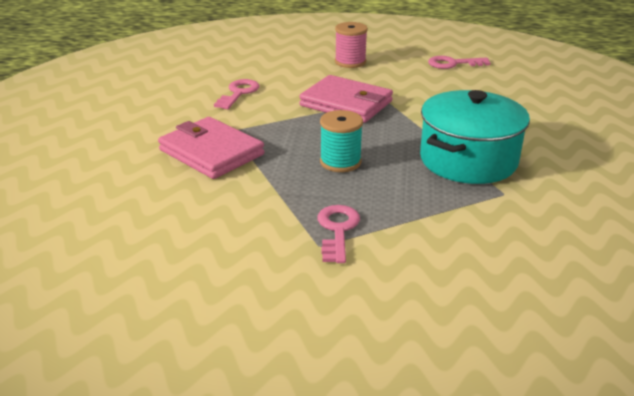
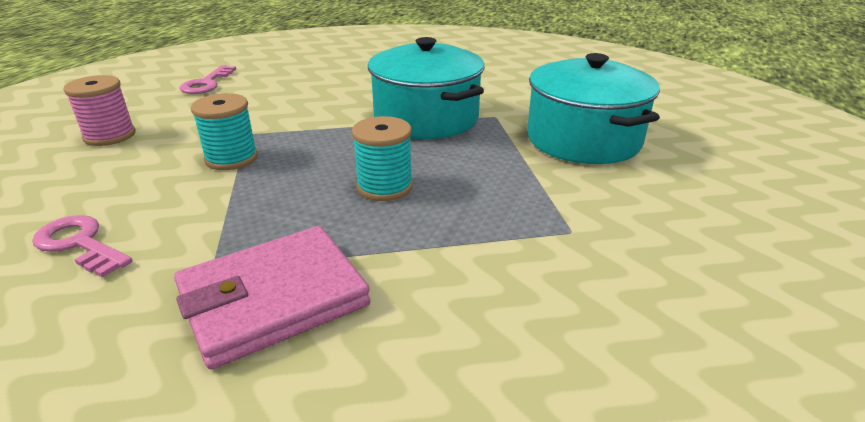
camera: 75 degrees left, 0 degrees up
pink wallet [299,75,393,123] -> turquoise spool [191,93,258,170]
pink key [318,205,360,263] -> none
none -> turquoise pot [527,53,660,164]

